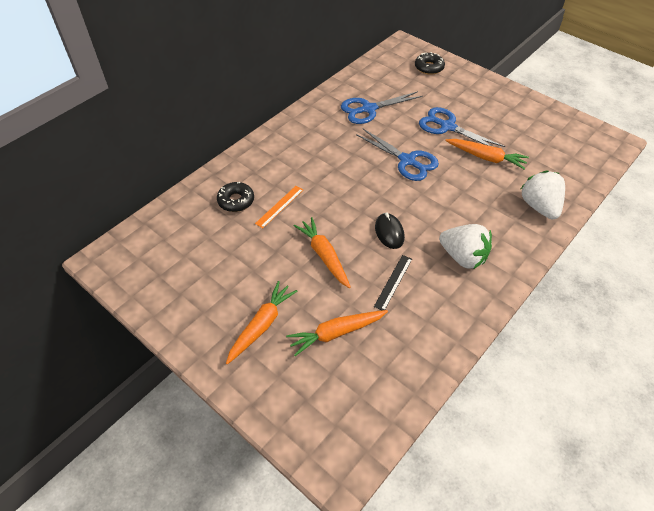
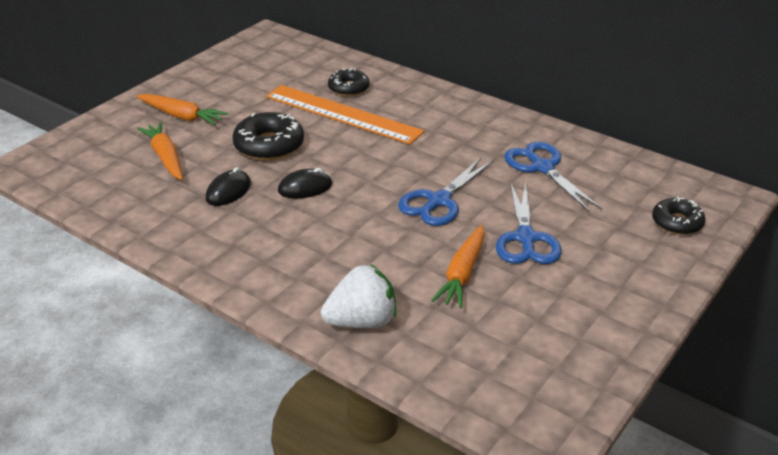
camera: 85 degrees right, 15 degrees down
orange ruler [255,186,303,228] -> orange ruler [266,85,424,144], size x2.31
orange carrot [294,217,351,288] -> black donut [232,112,304,160]
black ruler [374,255,412,310] -> black mouse [206,167,251,206]
blue scissors [419,107,505,147] -> blue scissors turned 150 degrees clockwise [496,181,561,264]
white strawberry [439,224,492,269] -> none

